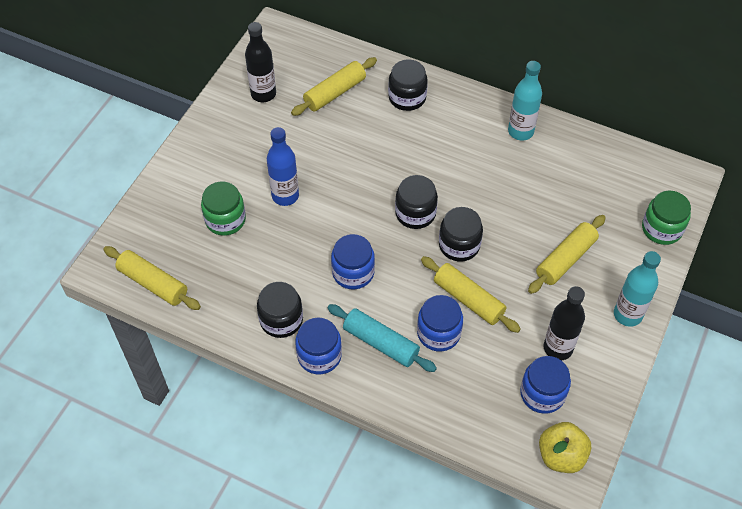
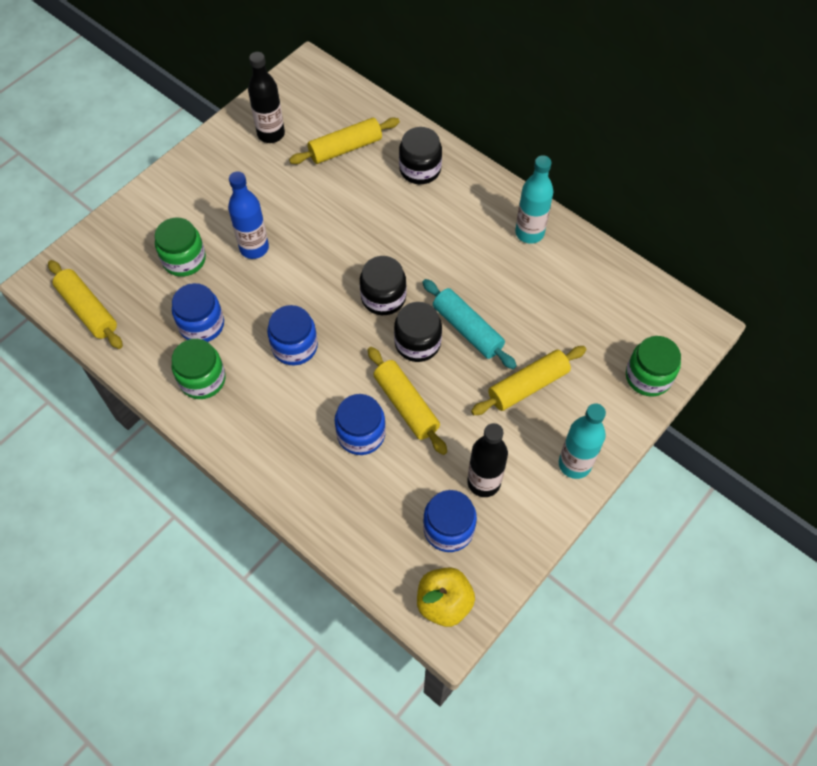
camera: 15 degrees right, 5 degrees up
black jar [257,282,303,338] -> green jar [172,339,226,399]
blue jar [295,317,342,374] -> blue jar moved to [172,283,224,342]
turquoise rolling pin [328,304,437,372] -> turquoise rolling pin moved to [422,279,517,369]

